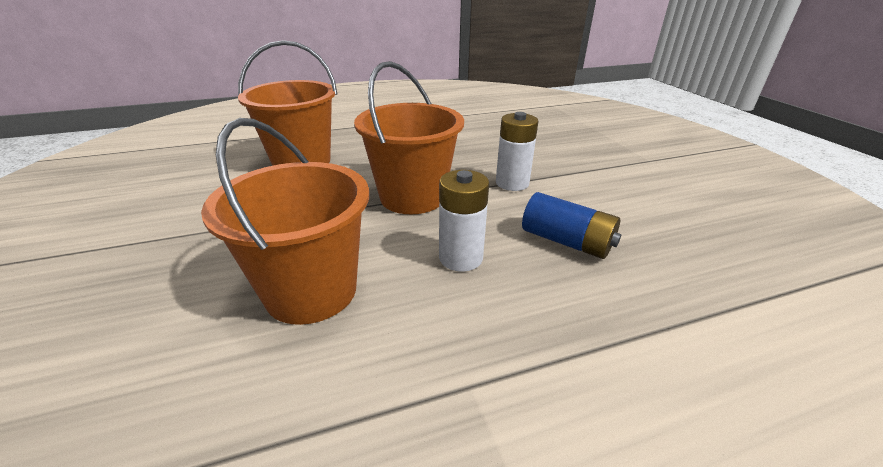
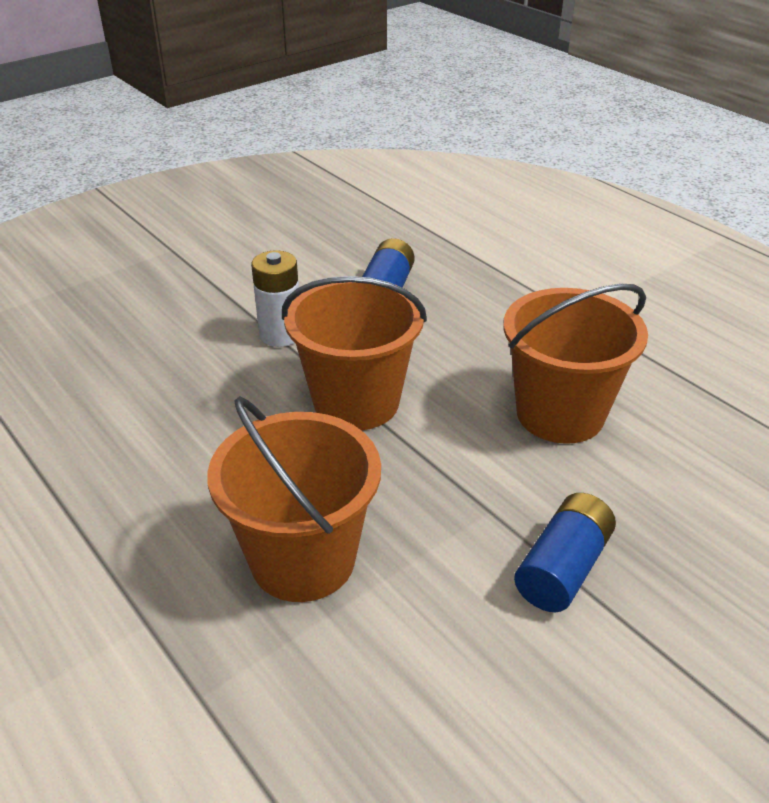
camera: 110 degrees left, 5 degrees up
white battery [439,170,489,272] -> none
none -> blue battery [514,493,616,612]

